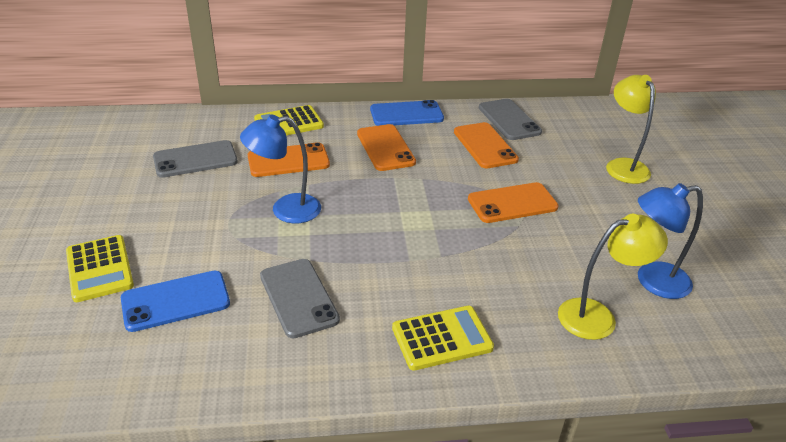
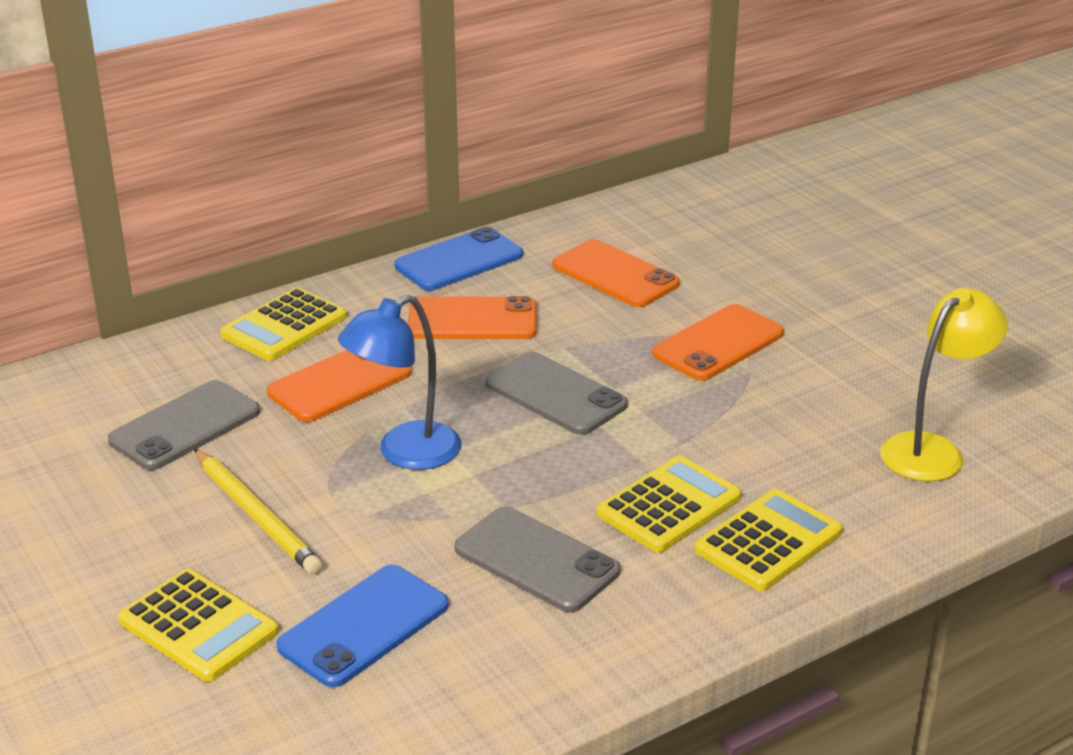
camera: 25 degrees left, 5 degrees down
orange phone [357,124,416,171] -> orange phone turned 45 degrees counterclockwise [408,296,537,339]
grey phone [479,99,542,140] -> grey phone moved to [485,351,628,435]
yellow lamp [606,75,656,184] -> none
blue lamp [638,183,703,299] -> none
none -> yellow pencil [194,449,323,575]
none -> yellow calculator [597,456,741,552]

